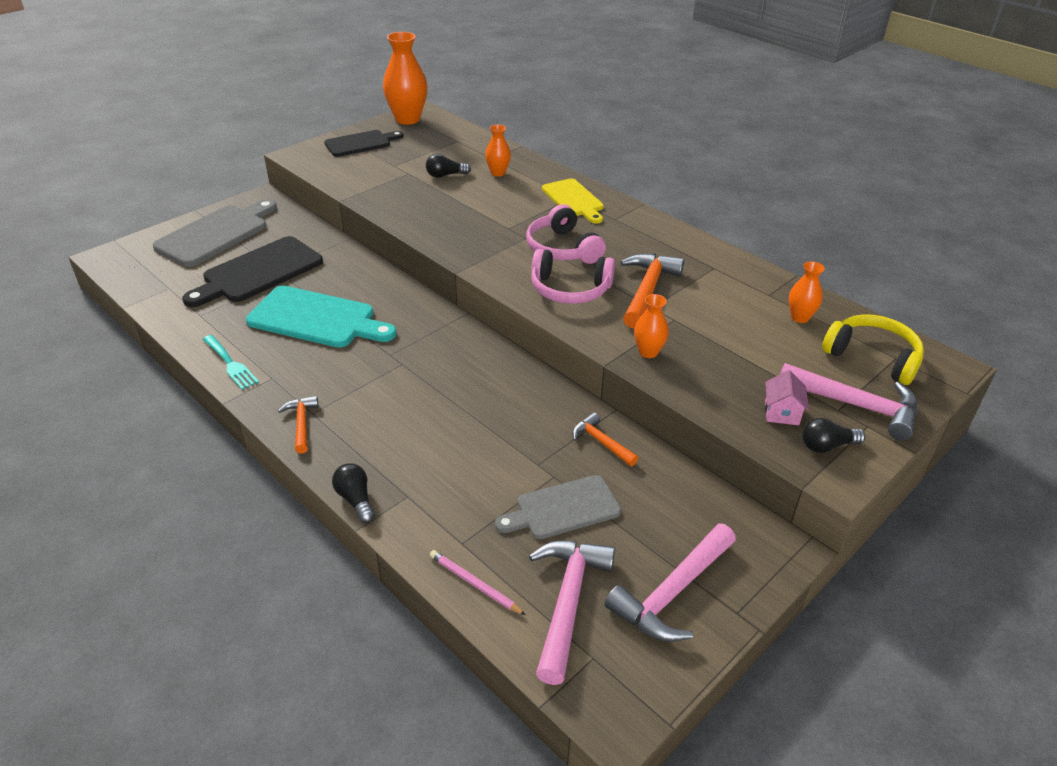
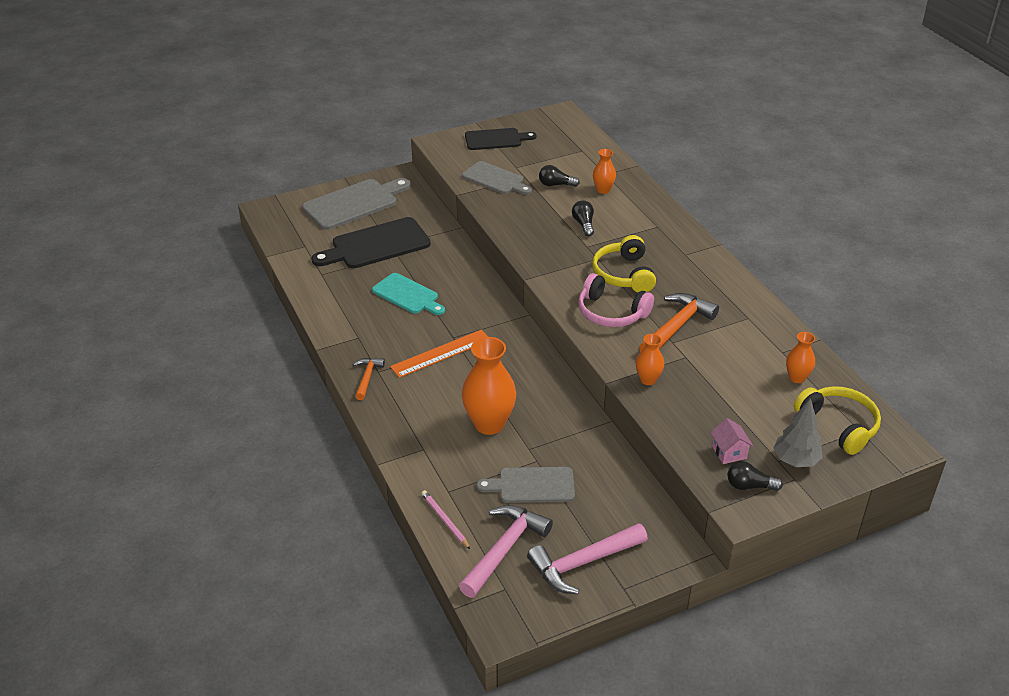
camera: 20 degrees right, 0 degrees up
turquoise fork [203,335,259,390] -> none
turquoise cutting board [246,286,397,348] -> turquoise cutting board [372,273,445,315], size x0.66
black light bulb [332,463,375,523] -> black light bulb moved to [572,200,594,236]
orange vase [383,32,427,125] -> orange vase moved to [462,337,516,435]
pink headphones [526,204,606,264] -> yellow headphones [592,235,656,292]
yellow cutting board [542,178,604,224] -> none
orange hammer [572,413,638,466] -> none
pink house [765,370,809,425] -> pink house turned 45 degrees counterclockwise [710,418,753,464]
pink hammer [780,363,918,441] -> grey tree [774,398,823,467]
none -> orange ruler [390,330,488,378]
none -> grey cutting board [462,161,532,195]

